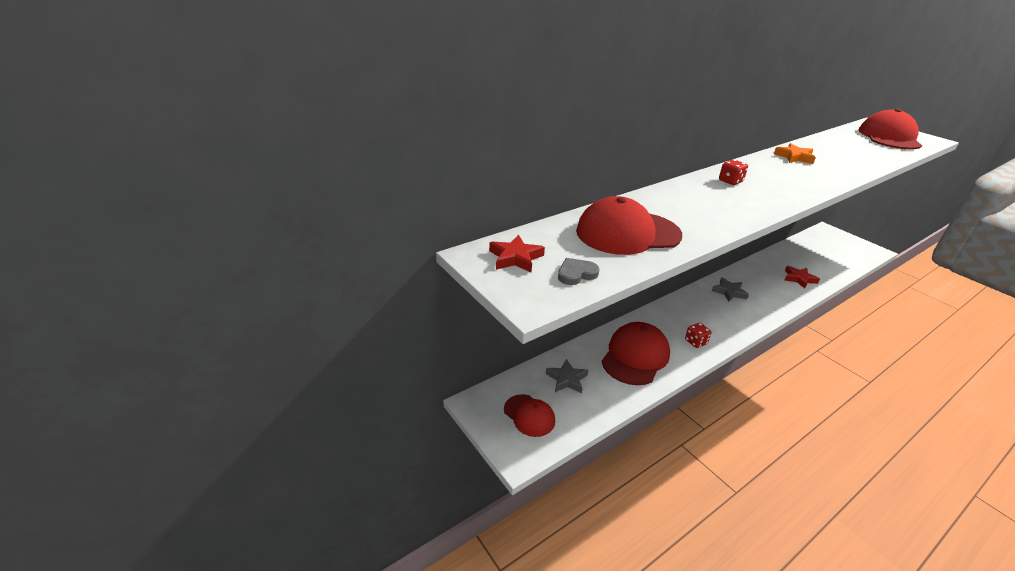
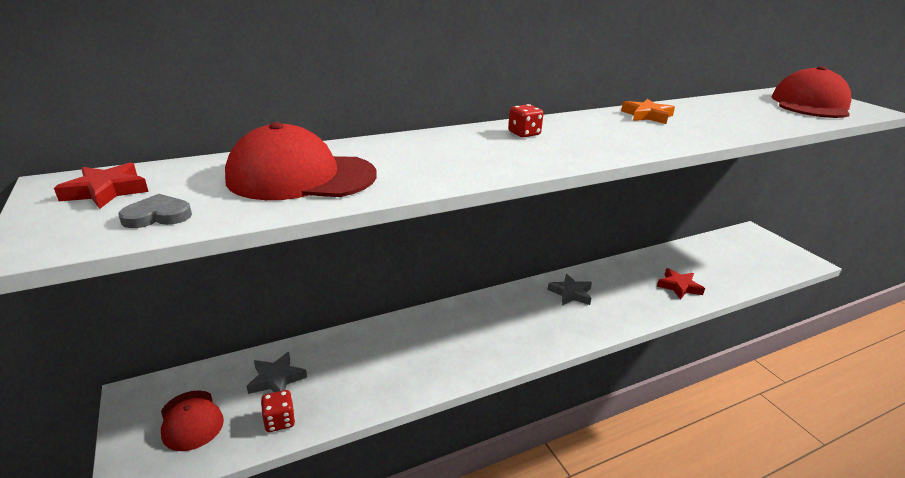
camera: 10 degrees right, 5 degrees down
red cap [602,322,670,385] -> none
red dice [685,323,712,348] -> red dice moved to [261,390,295,432]

